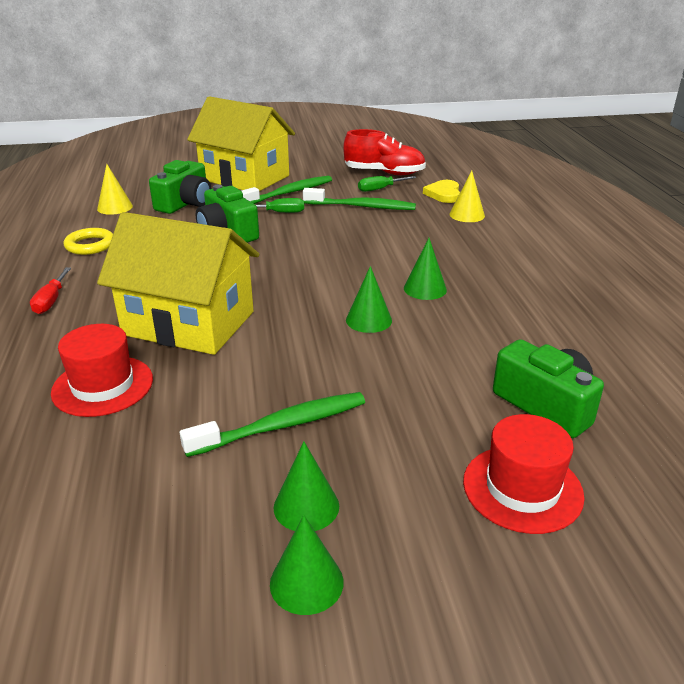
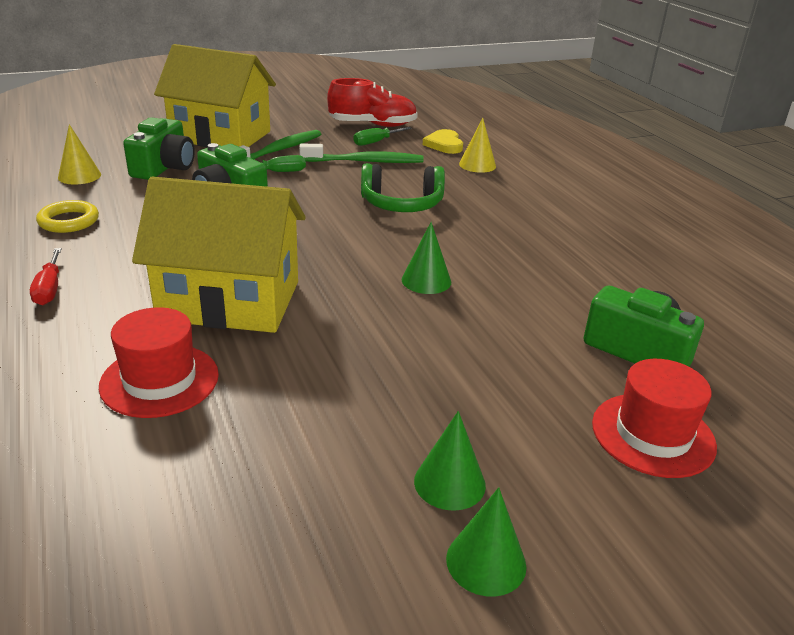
camera: 15 degrees left, 0 degrees up
green toothbrush [180,392,365,457] -> none
green cone [404,238,447,300] -> none
none -> green headphones [361,163,445,212]

